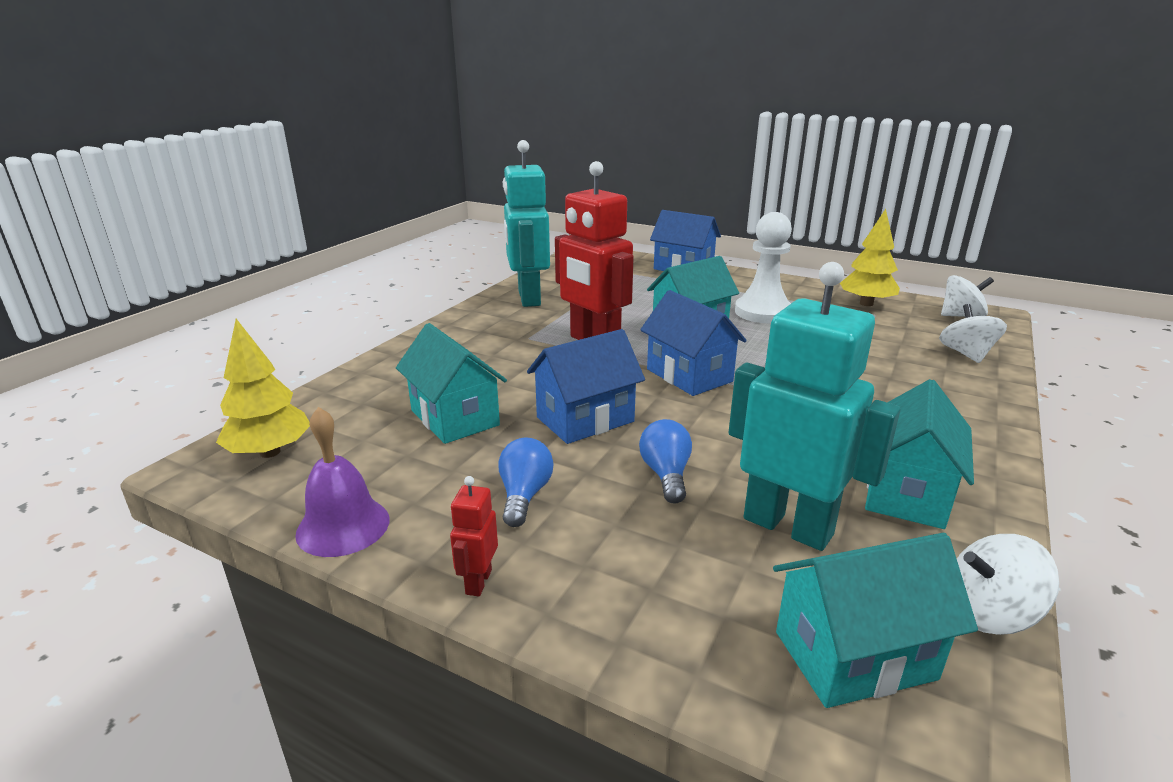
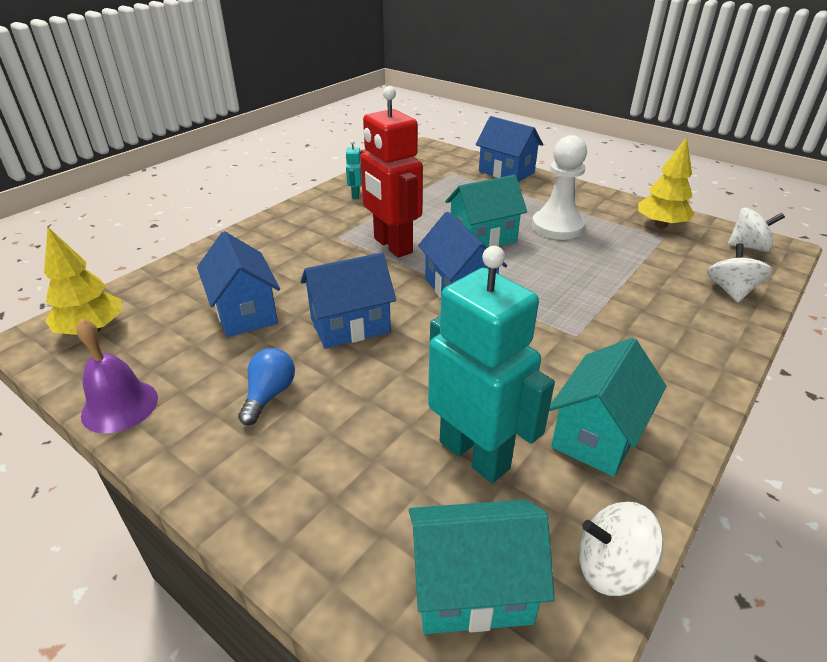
camera: 10 degrees right, 10 degrees up
turquoise house [396,323,507,444] -> blue house [197,231,280,337]
red robot [450,476,498,597] -> none
turquoise robot [503,140,550,307] -> turquoise robot [345,140,362,199], size x0.42
blue light bulb [639,419,692,504] -> none

